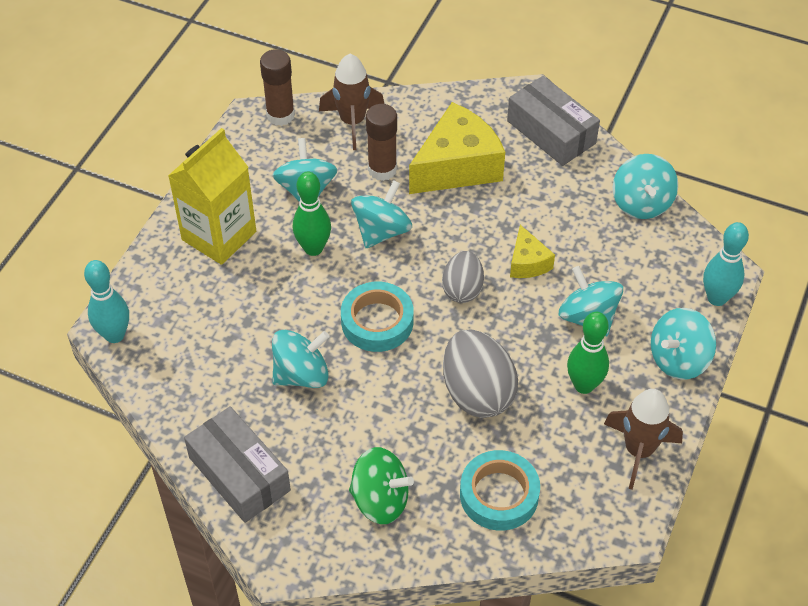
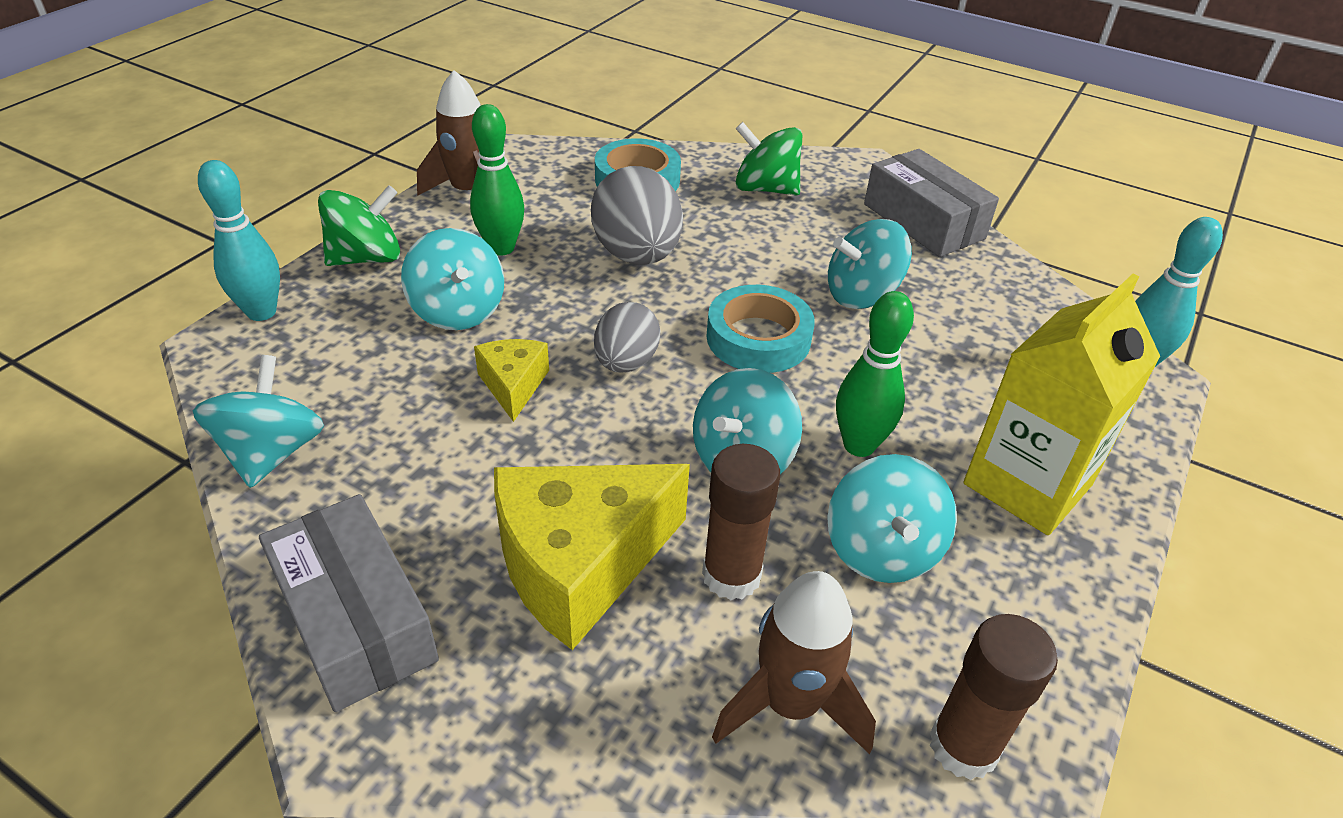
camera: 175 degrees left, 10 degrees down
turquoise spinning top [651,308,716,380] -> green spinning top [318,185,400,266]

